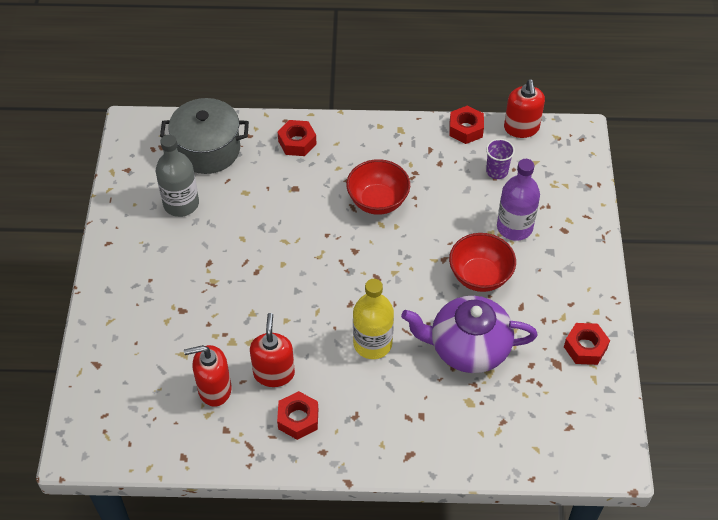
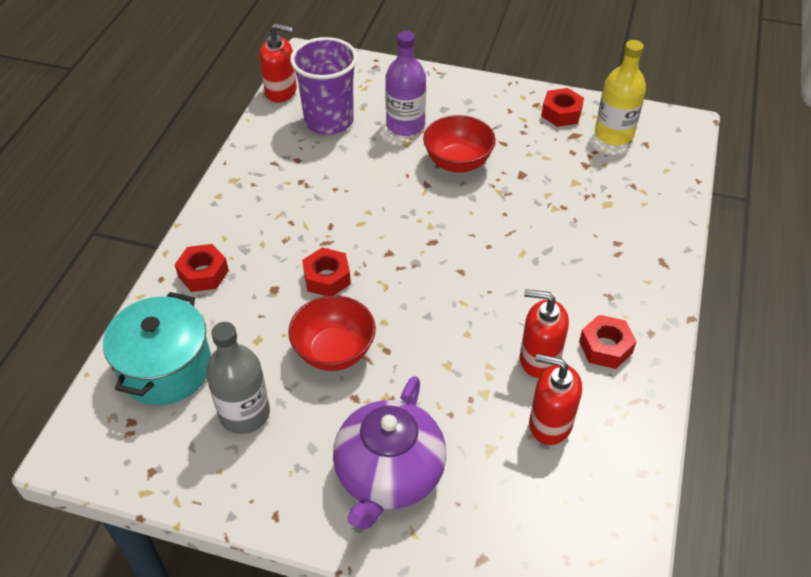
camera: 75 degrees left, 5 degrees down
grey pot [160,98,249,174] -> turquoise pot [103,292,211,405]
red soap dispenser [184,345,231,407] -> red soap dispenser turned 105 degrees clockwise [529,354,582,445]
red bowl [346,159,410,215] -> red bowl moved to [288,295,376,371]
yellow bottle [353,279,394,359] -> yellow bottle moved to [595,40,646,146]
purple teapot [401,296,537,373] -> purple teapot moved to [333,376,447,529]
red nut [449,106,484,144] -> red nut moved to [302,247,351,296]
purple cup [486,139,515,179] -> purple cup [290,37,357,135], size x2.05

